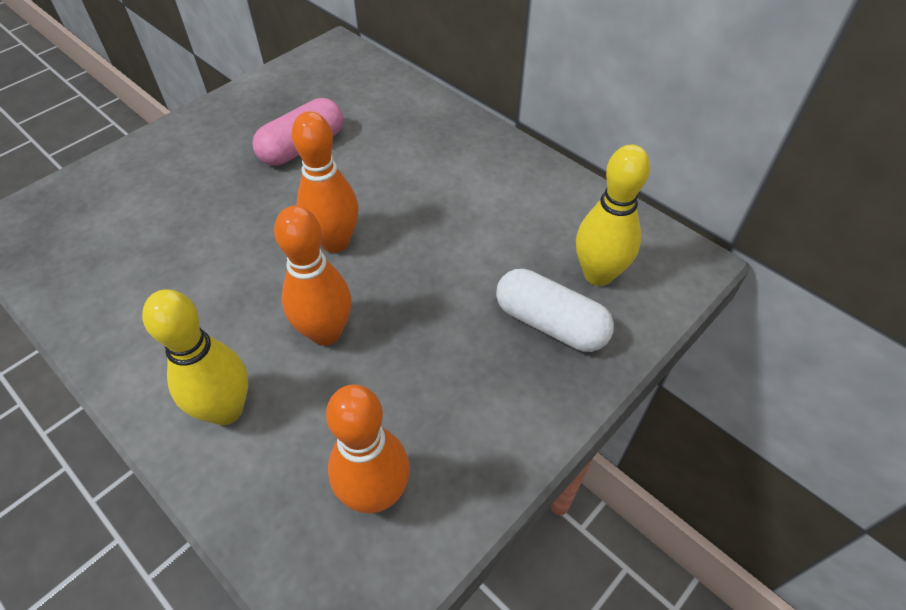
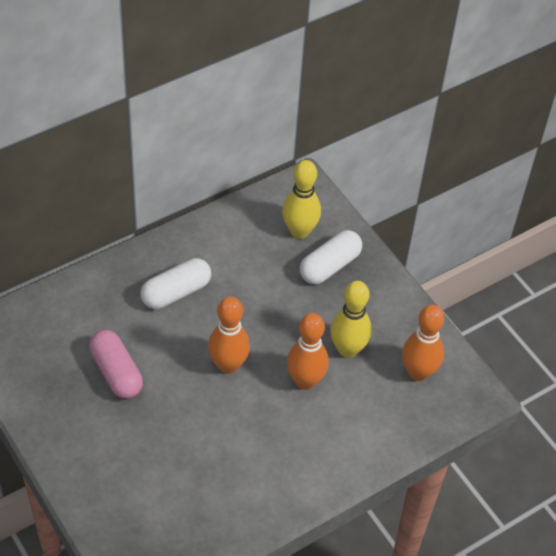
camera: 80 degrees left, 0 degrees up
yellow bowling pin [142,289,248,425] -> yellow bowling pin moved to [330,281,372,358]
none -> white capsule [140,258,211,309]

